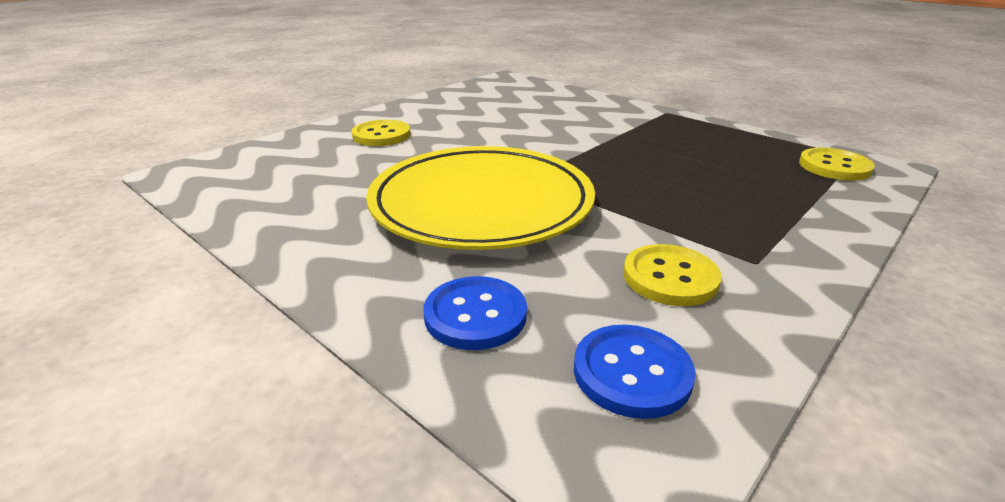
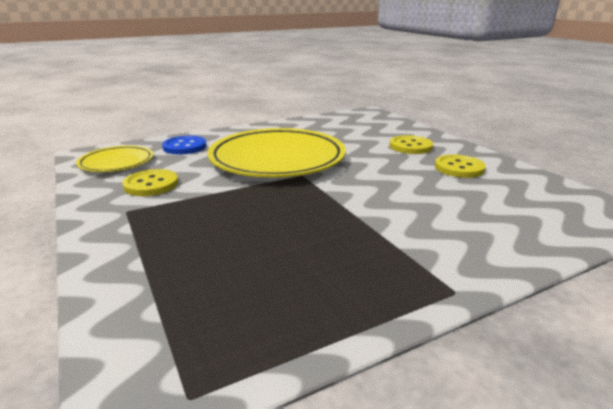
camera: 110 degrees right, 5 degrees down
blue button [574,325,696,419] -> yellow plate [76,145,153,172]
yellow button [799,148,875,181] -> yellow button moved to [435,154,486,178]

